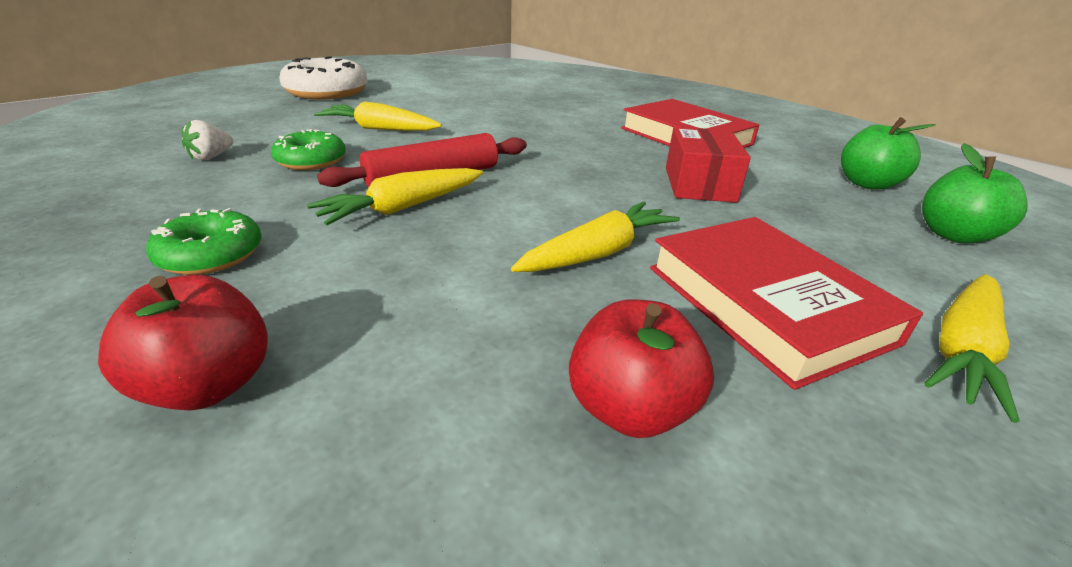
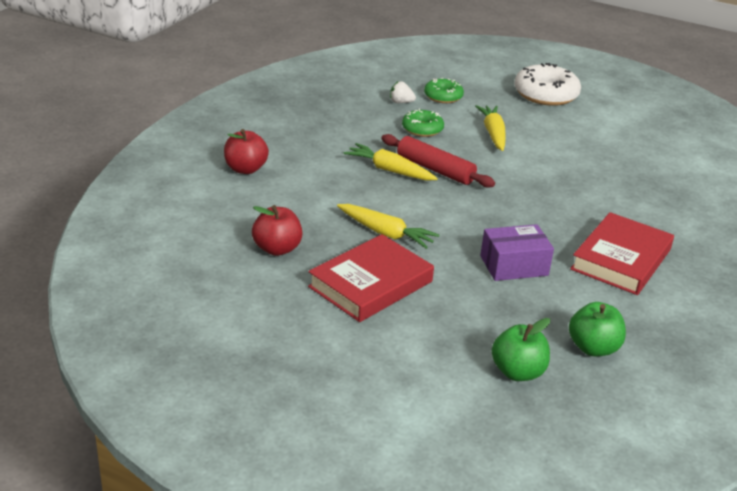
camera: 70 degrees right, 0 degrees up
green donut [146,208,261,275] -> green donut moved to [424,78,464,103]
red box [666,127,751,203] -> purple box [480,224,554,281]
yellow carrot [924,274,1019,423] -> none

